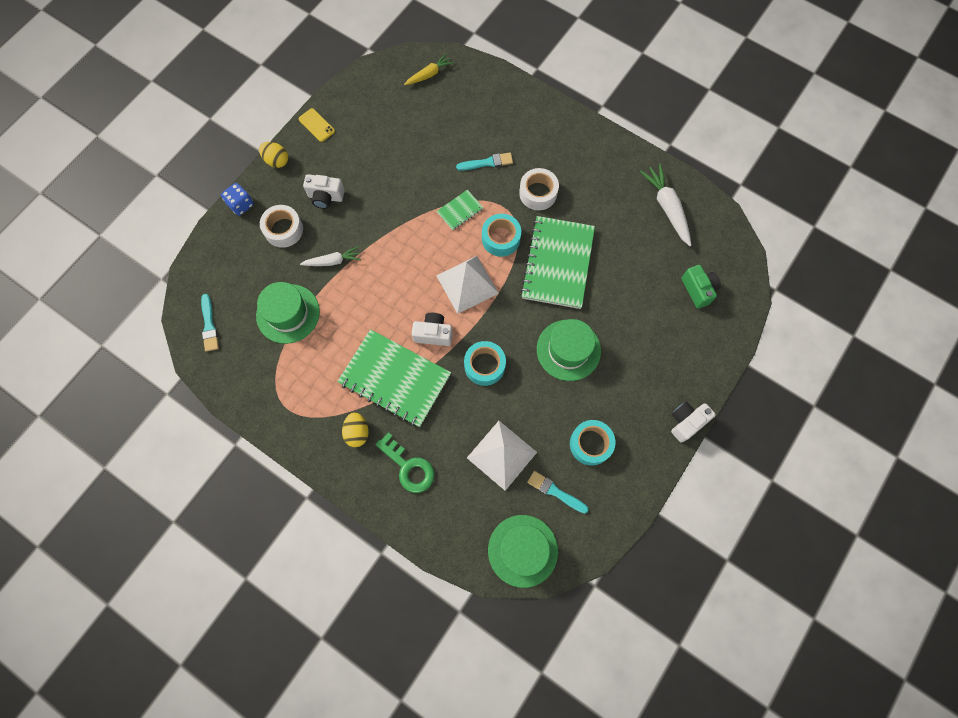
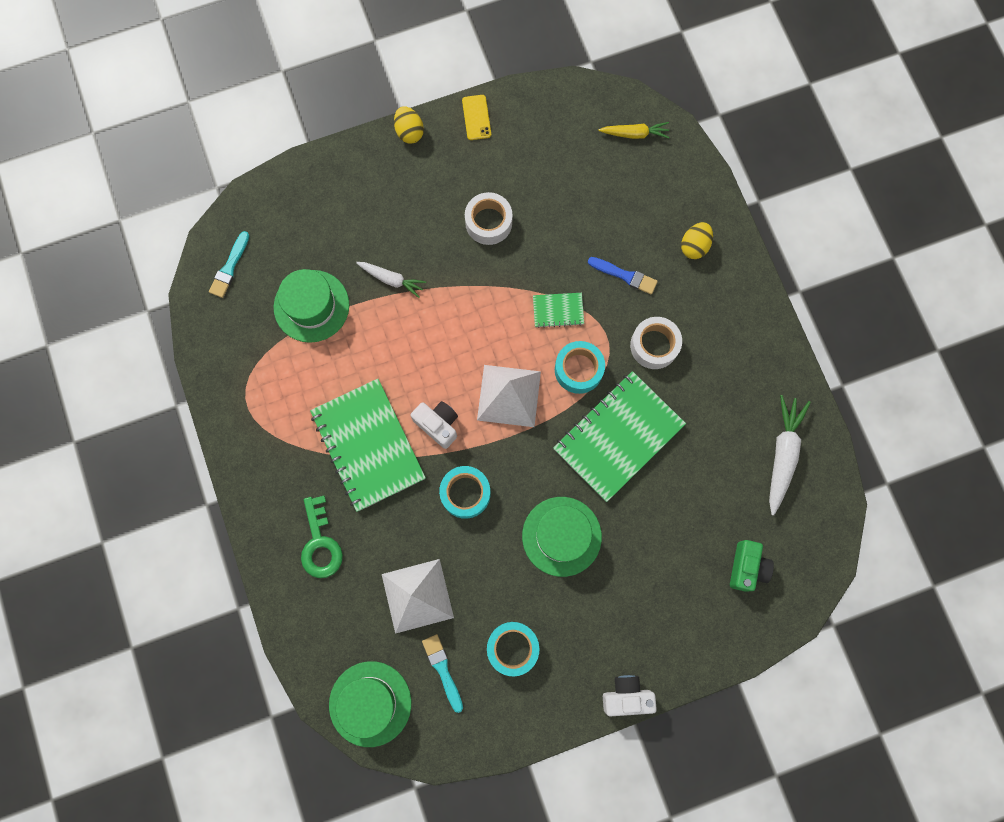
camera: 35 degrees right, 5 degrees up
blue dice [221,183,254,216] -> none
white tape [260,205,303,248] -> white tape moved to [465,192,513,245]
white camera [303,174,345,209] -> none
yellow egg [342,412,369,447] -> yellow egg moved to [681,222,713,259]
turquoise brush [456,153,513,171] -> blue brush [588,257,658,295]

